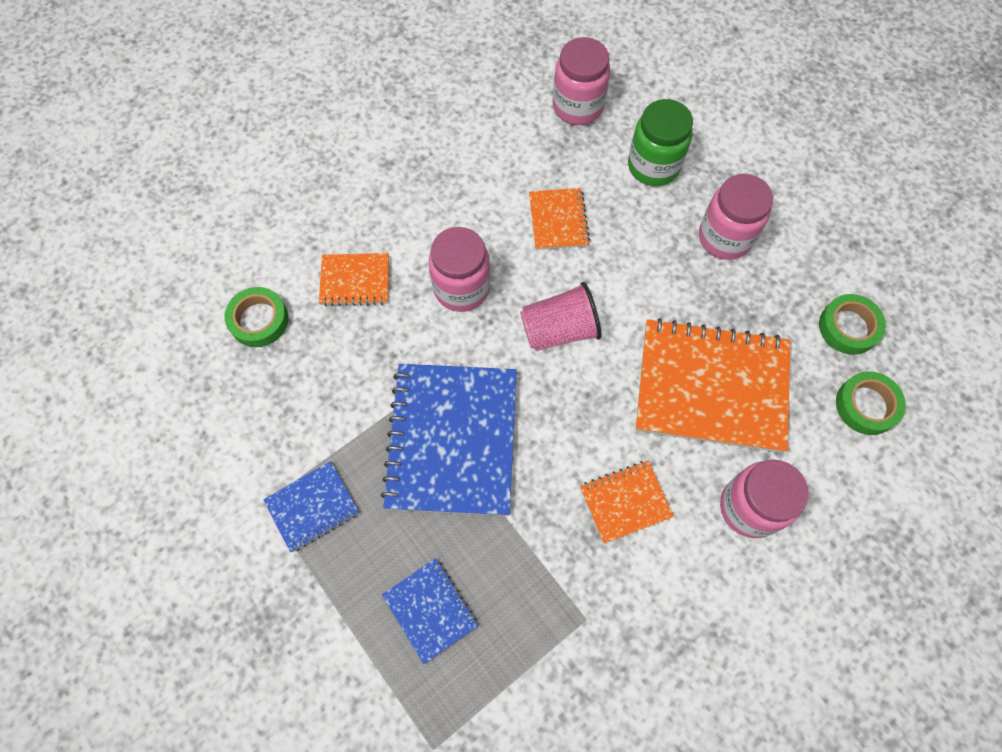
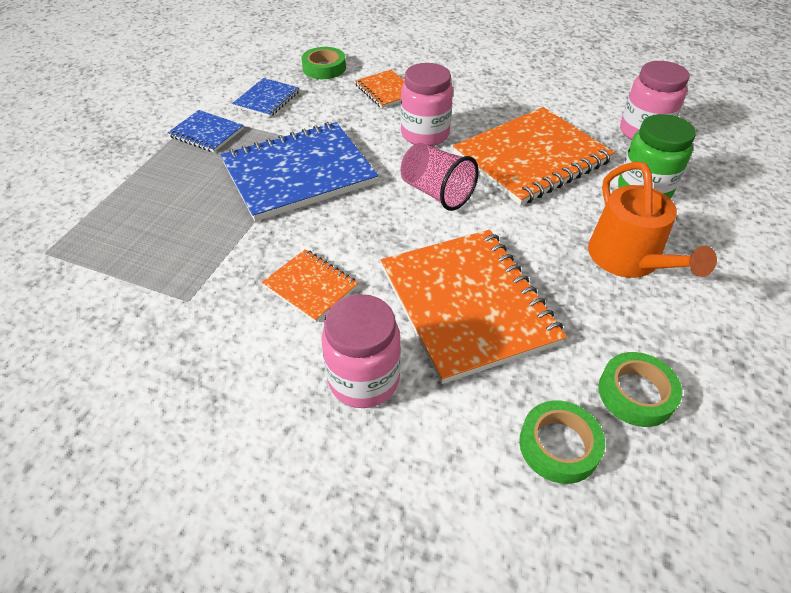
camera: 60 degrees right, 20 degrees down
blue notebook [382,558,478,664] -> blue notebook moved to [232,78,299,117]
orange notebook [529,188,590,250] -> orange notebook [453,107,615,206], size x2.04
pink jar [699,174,773,260] -> orange watering can [588,161,717,278]

